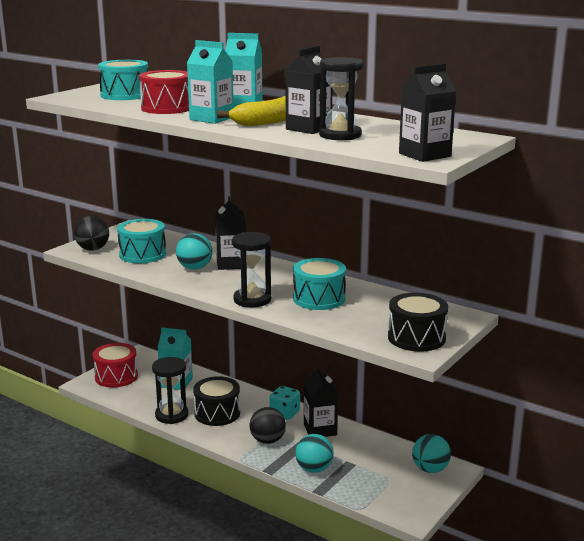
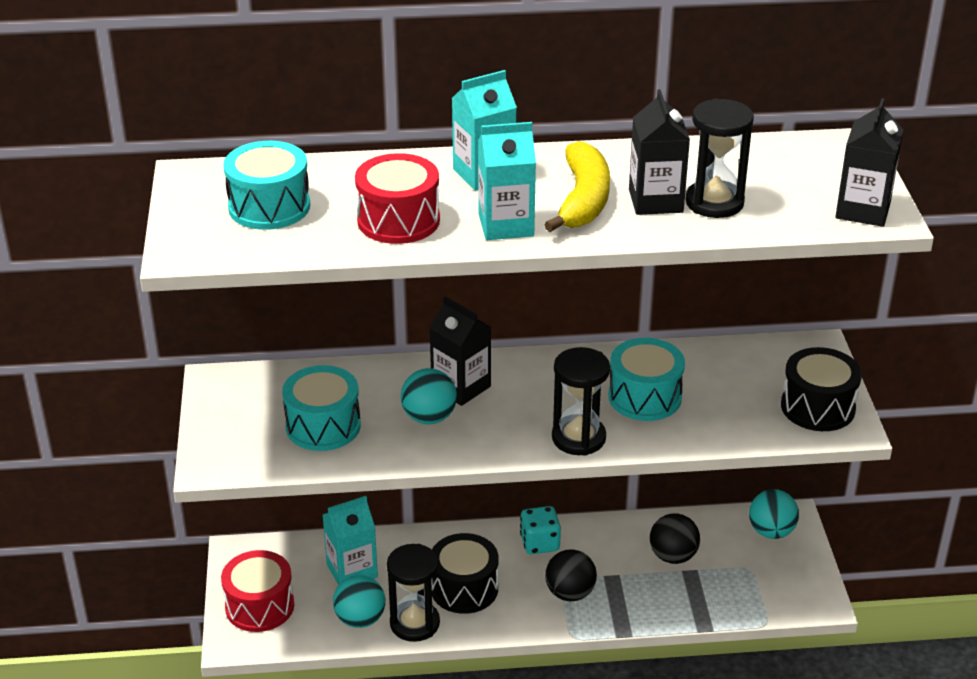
camera: 40 degrees left, 15 degrees up
black ball [74,216,109,251] -> black ball moved to [650,513,700,564]
turquoise ball [295,434,334,473] -> turquoise ball moved to [333,575,385,628]
black carton [304,365,338,437] -> none

